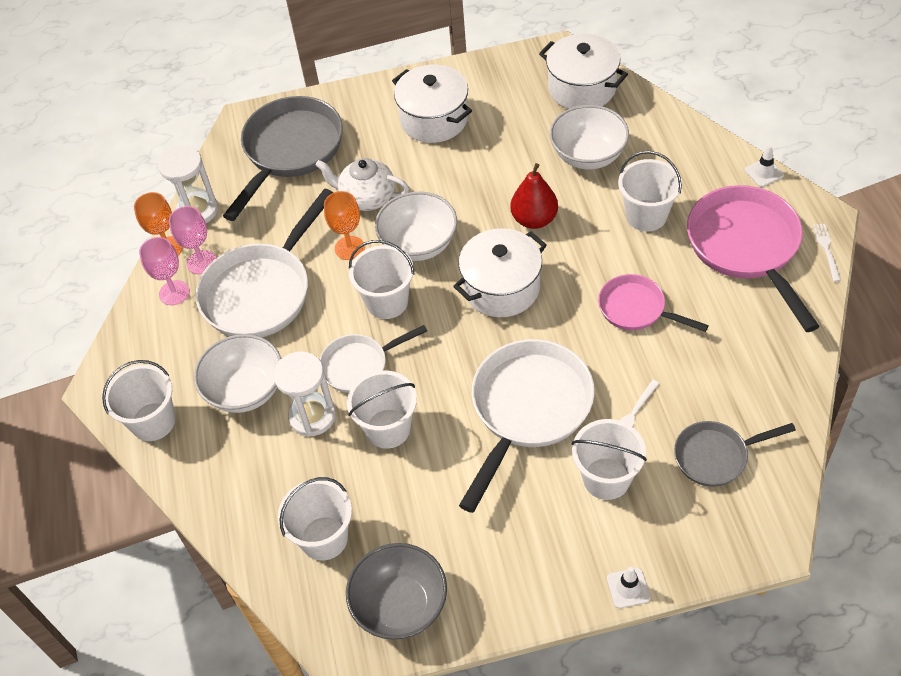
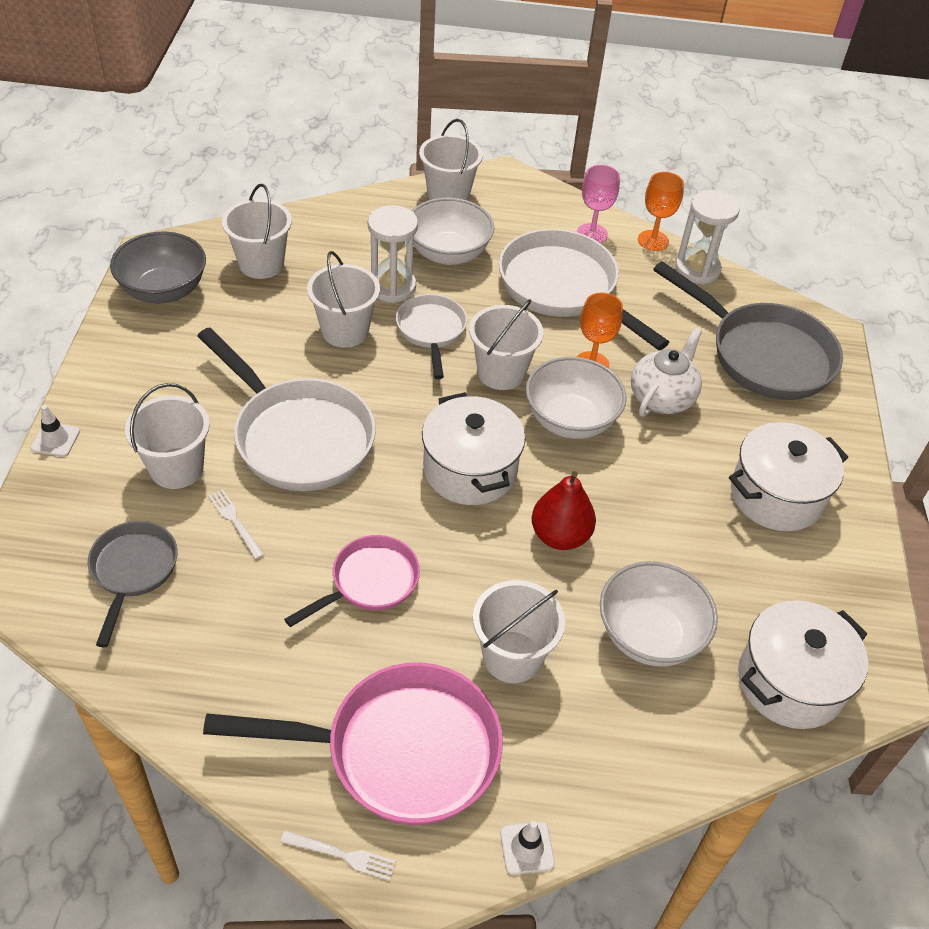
camera: 100 degrees right, 5 degrees down
pink goblet [169,206,216,274] -> none

